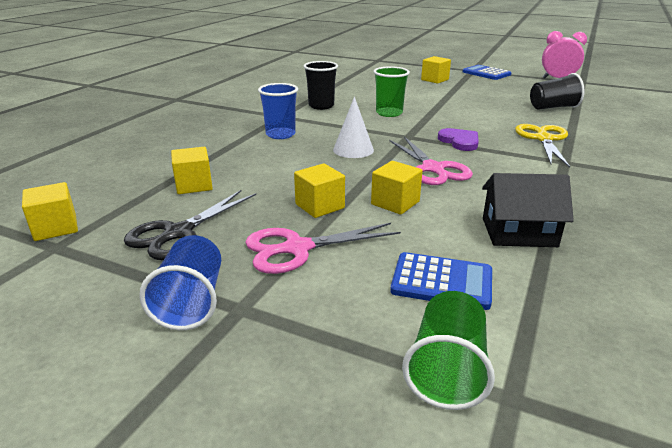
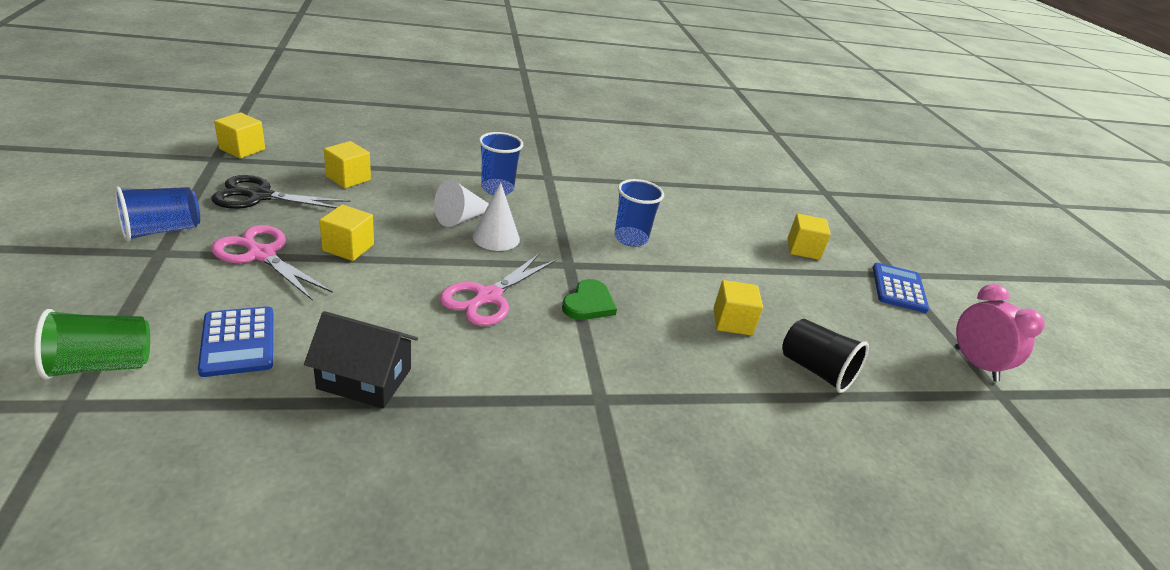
camera: 50 degrees right, 5 degrees up
black cup [304,61,338,110] -> none
yellow cube [371,161,423,215] -> yellow cube moved to [713,280,763,336]
green cup [374,66,410,117] -> blue cup [614,179,664,247]
purple heart [438,128,479,151] -> green heart [562,279,617,320]
black house [482,173,574,247] -> black house turned 45 degrees counterclockwise [304,311,418,408]
yellow scissors [515,124,570,168] -> none
none -> white cone [434,180,489,227]

